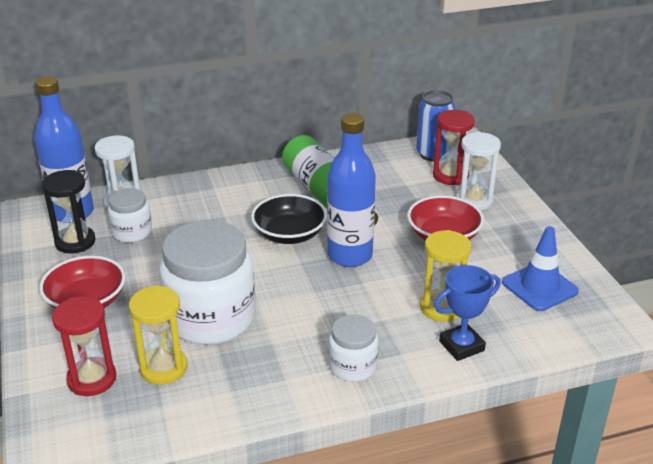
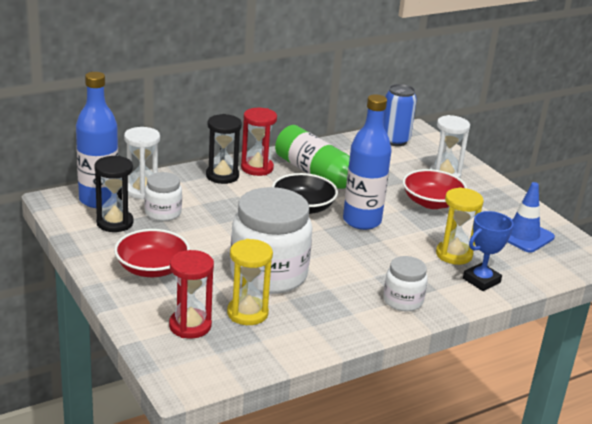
camera: 15 degrees left, 5 degrees down
red hourglass [433,110,475,185] -> red hourglass moved to [241,108,277,176]
none -> black hourglass [206,114,242,184]

